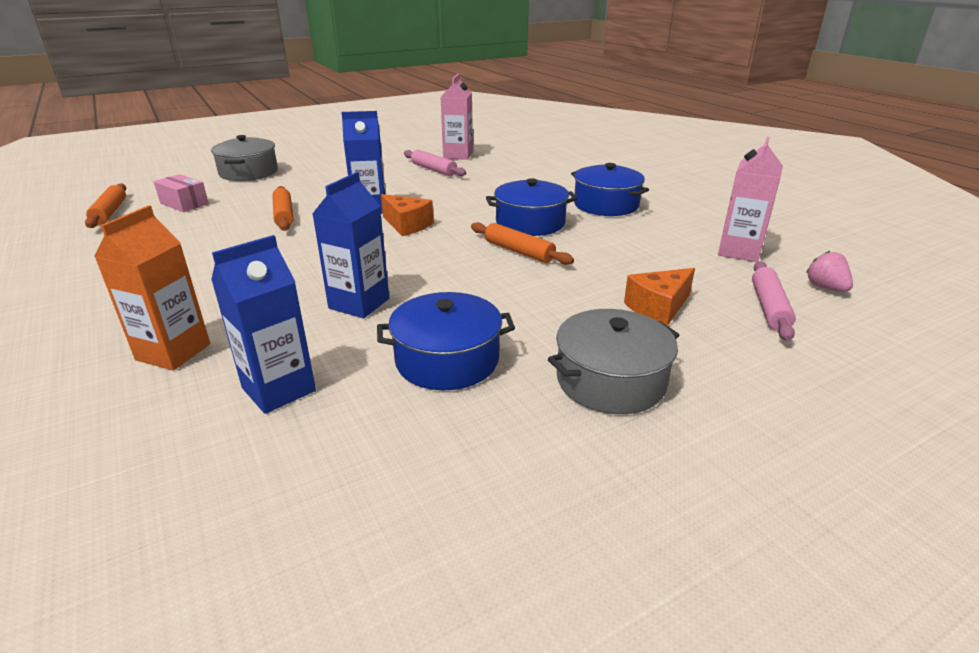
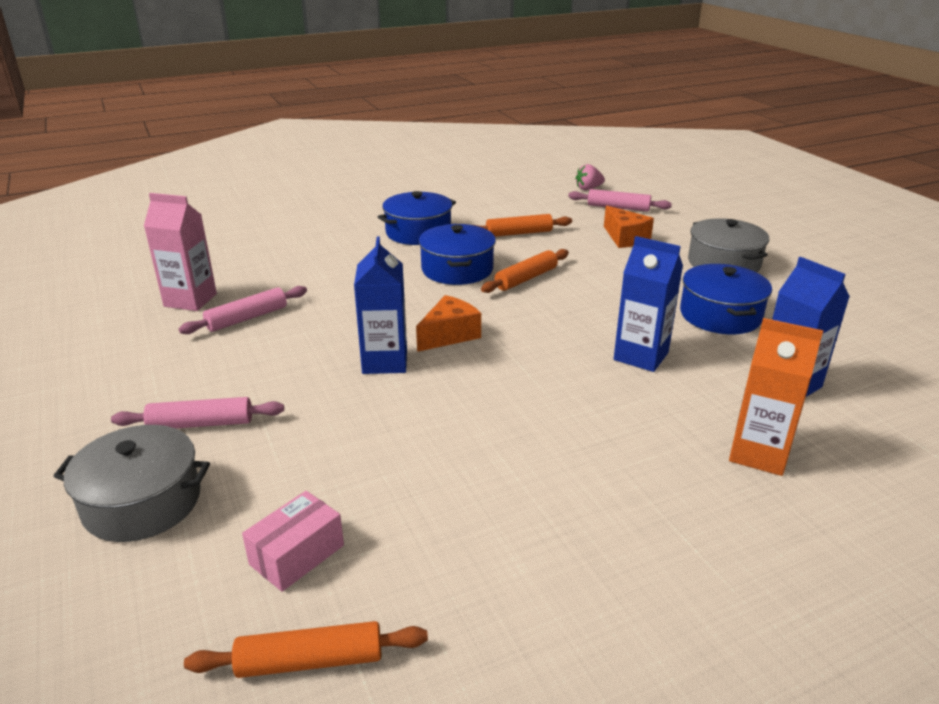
camera: 85 degrees left, 0 degrees up
orange rolling pin [272,186,294,231] -> orange rolling pin moved to [475,214,572,237]
pink carton [718,137,783,262] -> none
none -> pink rolling pin [111,397,284,429]

